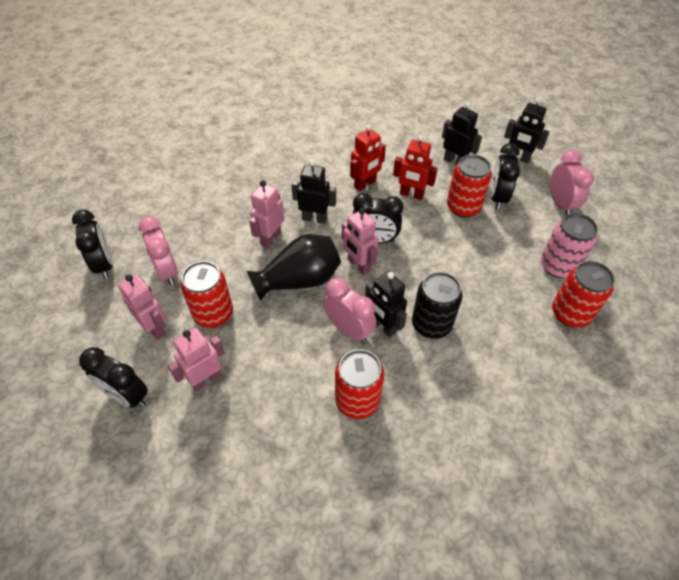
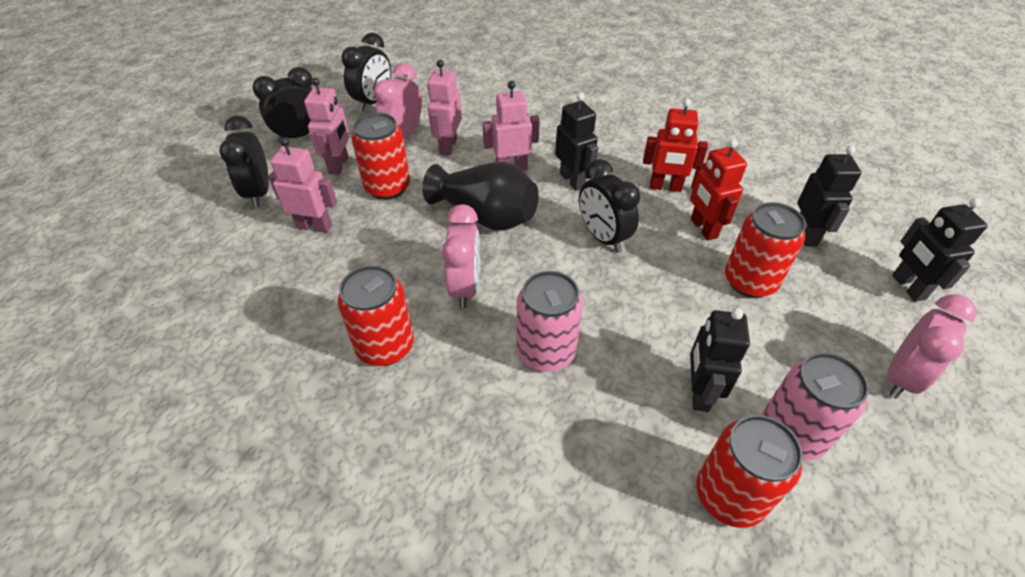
camera: 50 degrees right, 5 degrees down
pink robot [342,208,378,275] -> pink robot moved to [427,60,462,156]
black robot [365,272,407,337] -> black robot moved to [690,308,750,412]
black can [412,272,462,339] -> pink can [516,271,583,372]
black clock [490,143,520,210] -> black clock moved to [252,67,312,142]

